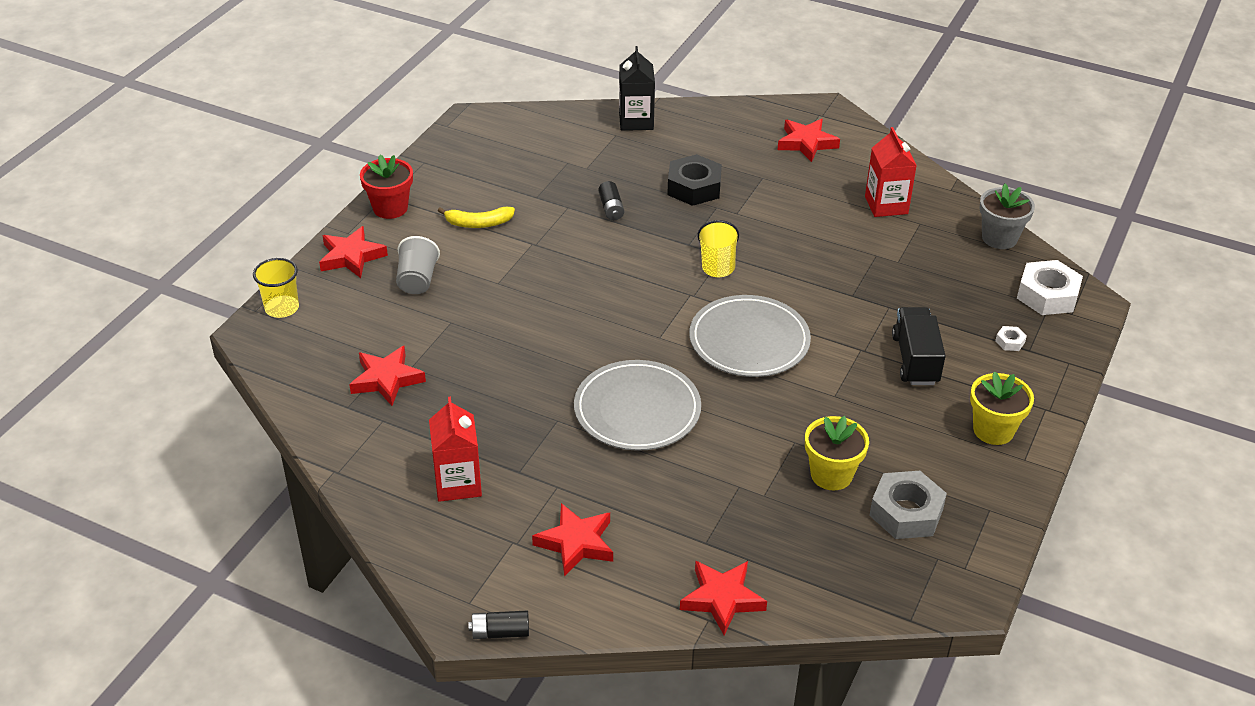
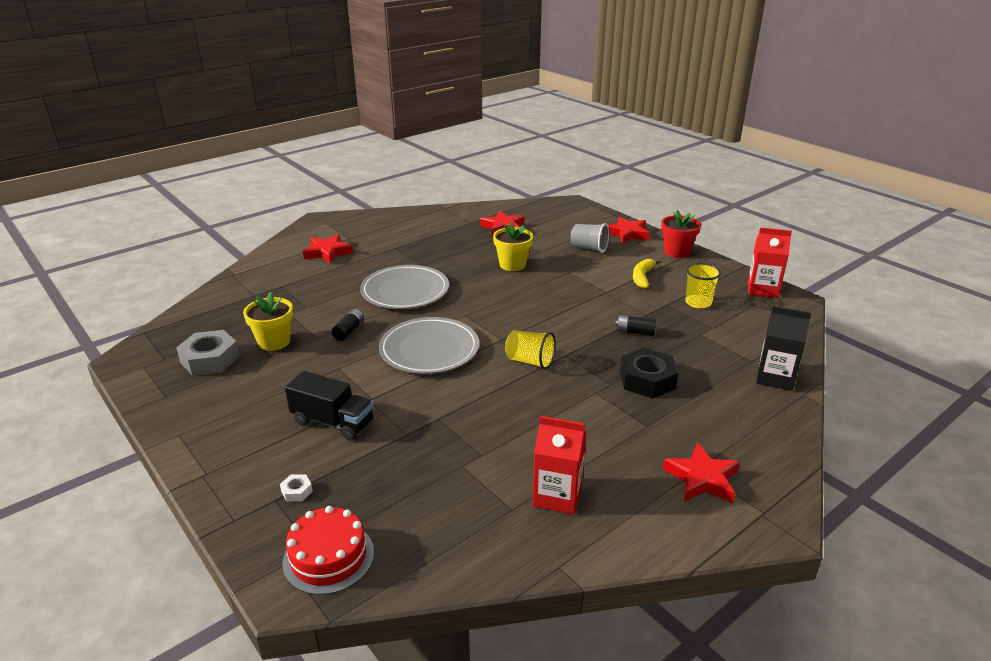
camera: 115 degrees right, 10 degrees down
yellow cup [253,258,299,318] -> yellow cup moved to [685,263,721,308]
red carton [429,397,482,502] -> red carton moved to [748,227,792,298]
black battery [468,611,529,639] -> black battery moved to [331,309,364,341]
red star [680,561,767,635] -> none
yellow flower pot [970,371,1034,445] -> yellow flower pot moved to [493,222,533,271]
grey flower pot [979,184,1035,249] -> none
white nut [1017,260,1083,315] -> red cake [283,506,374,595]

